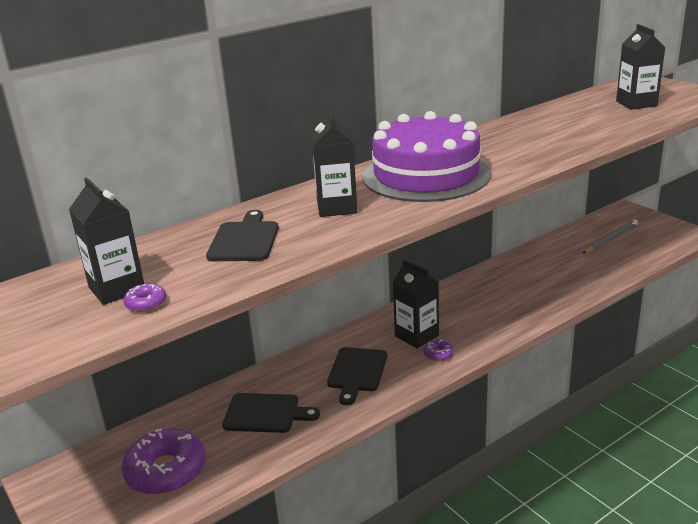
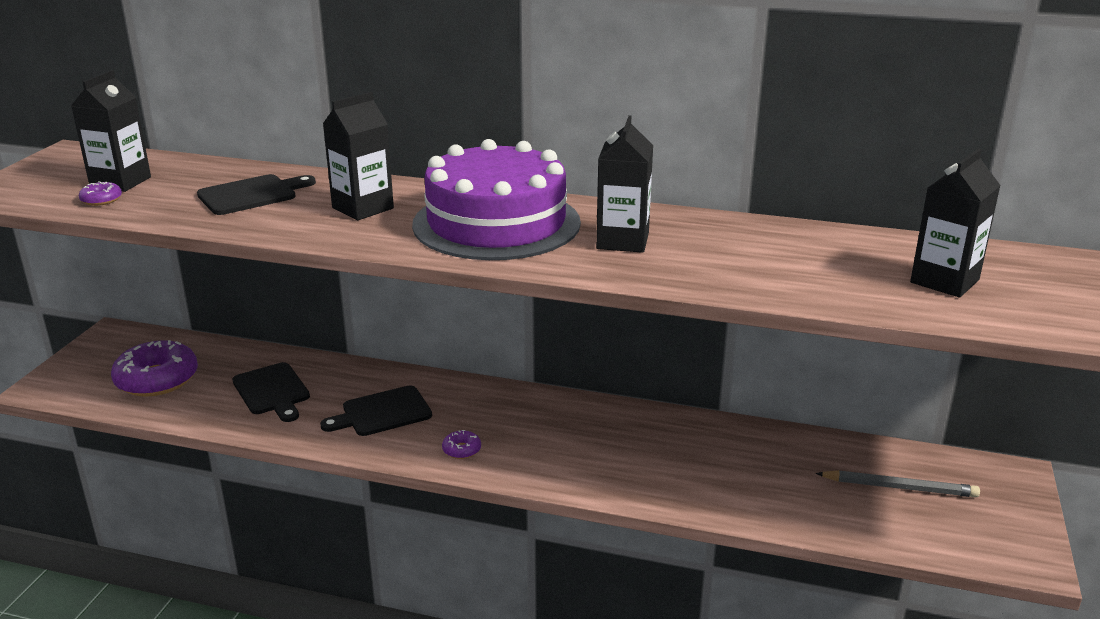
camera: 50 degrees right, 0 degrees up
black carton [393,260,439,349] -> black carton moved to [596,115,653,253]

